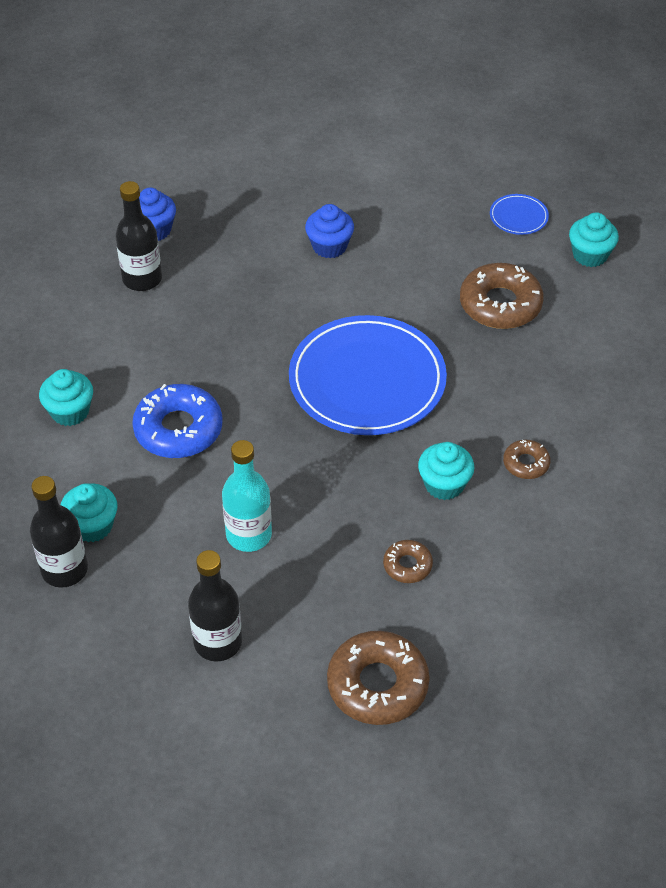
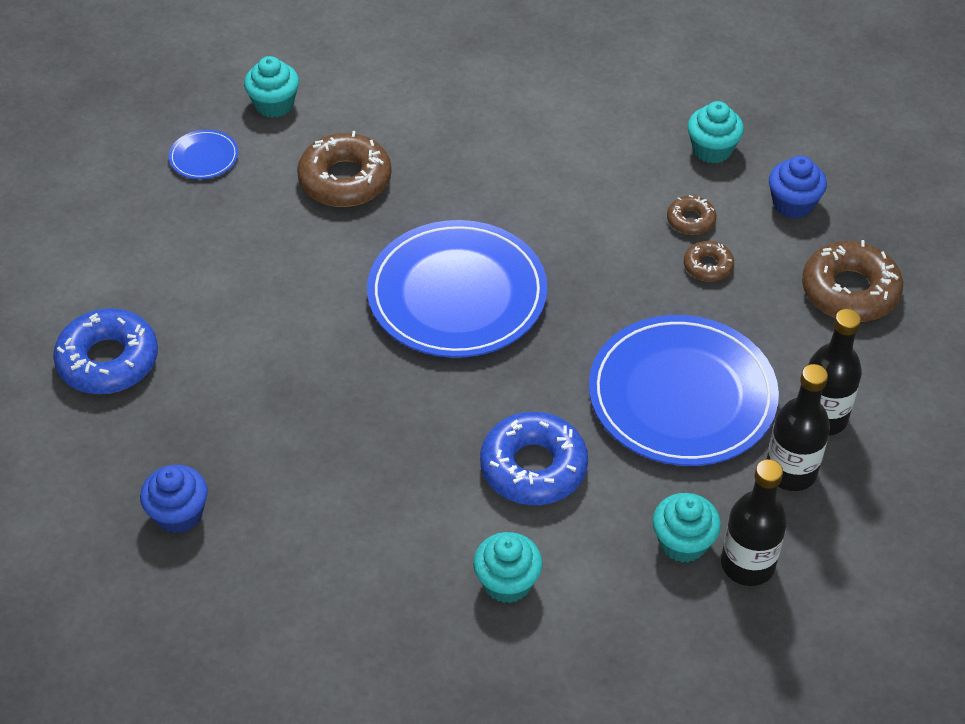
camera: 90 degrees left, 0 degrees up
black bottle [115,181,162,291] -> black bottle moved to [767,364,830,491]
turquoise bottle [222,440,272,552] -> blue plate [589,315,779,466]
blue cupcake [305,204,354,258] -> blue cupcake moved to [769,155,827,219]
turquoise cupcake [418,442,474,500] -> turquoise cupcake moved to [687,101,744,163]
brown donut [503,440,550,479] -> brown donut moved to [667,195,716,235]
none -> blue donut [53,308,158,394]

